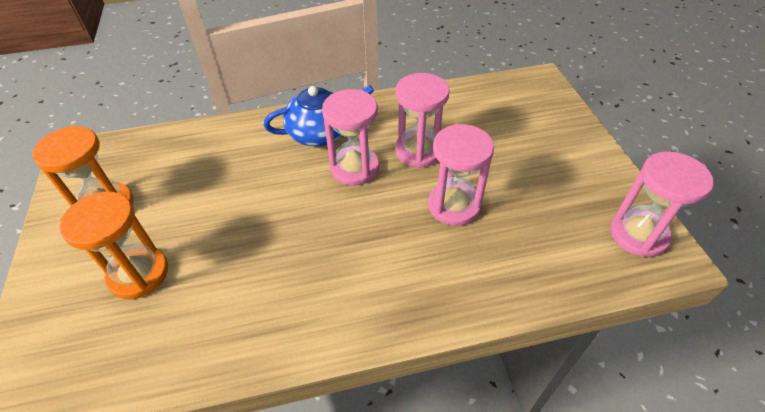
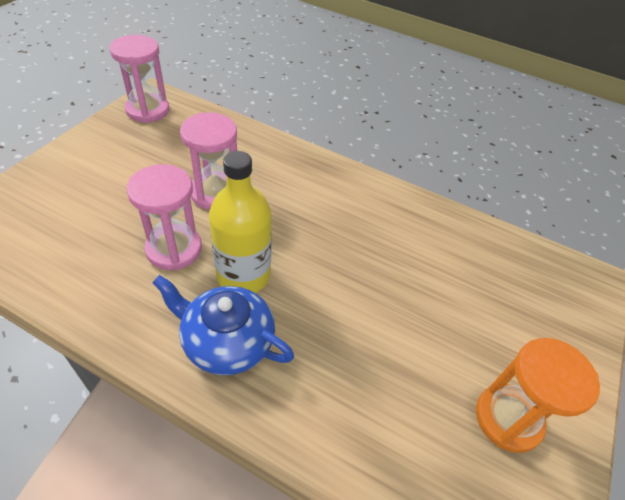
camera: 145 degrees left, 0 degrees up
orange hourglass [60,192,168,299] -> none
pink hourglass [322,89,379,186] -> yellow bottle [209,151,272,293]

